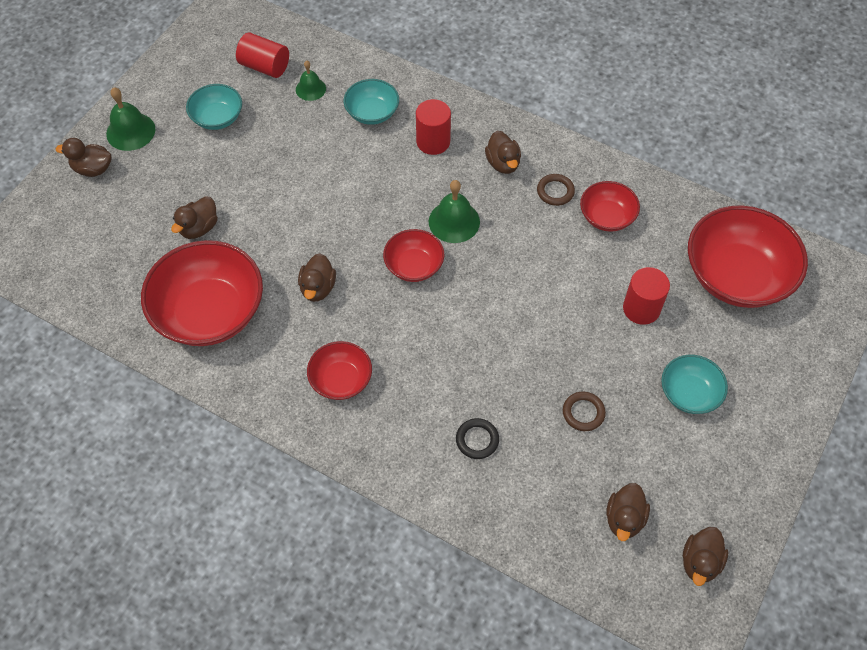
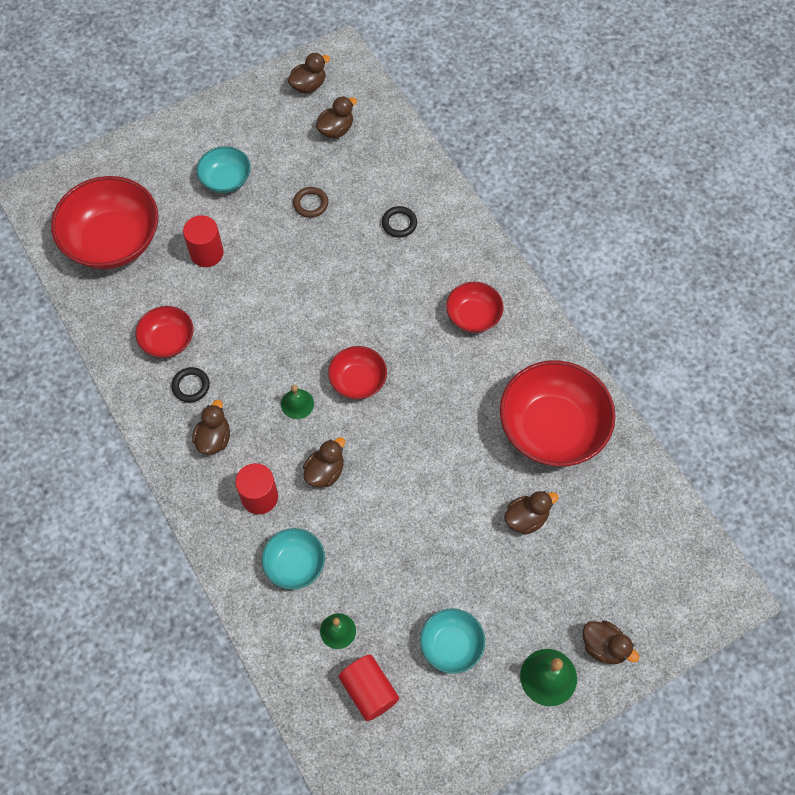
camera: 150 degrees left, 5 degrees up
brown duck [298,253,336,302] -> brown duck moved to [303,437,345,488]
green bell [429,180,480,243] -> green bell [281,385,314,419], size x0.64
brown ring [537,174,575,206] -> black ring [171,367,210,402]

